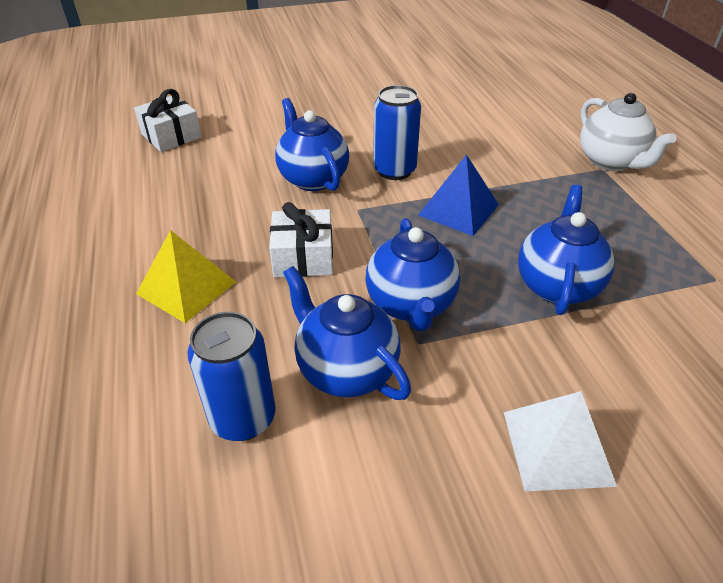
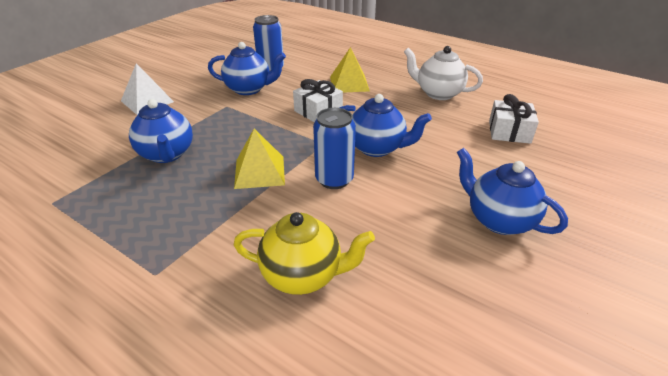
camera: 140 degrees right, 5 degrees down
blue teapot [366,218,460,331] -> blue teapot moved to [457,148,568,235]
blue pyramid [418,154,499,236] -> yellow pyramid [234,129,285,189]
white teapot [580,93,676,171] -> white teapot moved to [404,46,483,100]
none -> yellow teapot [234,212,375,295]

